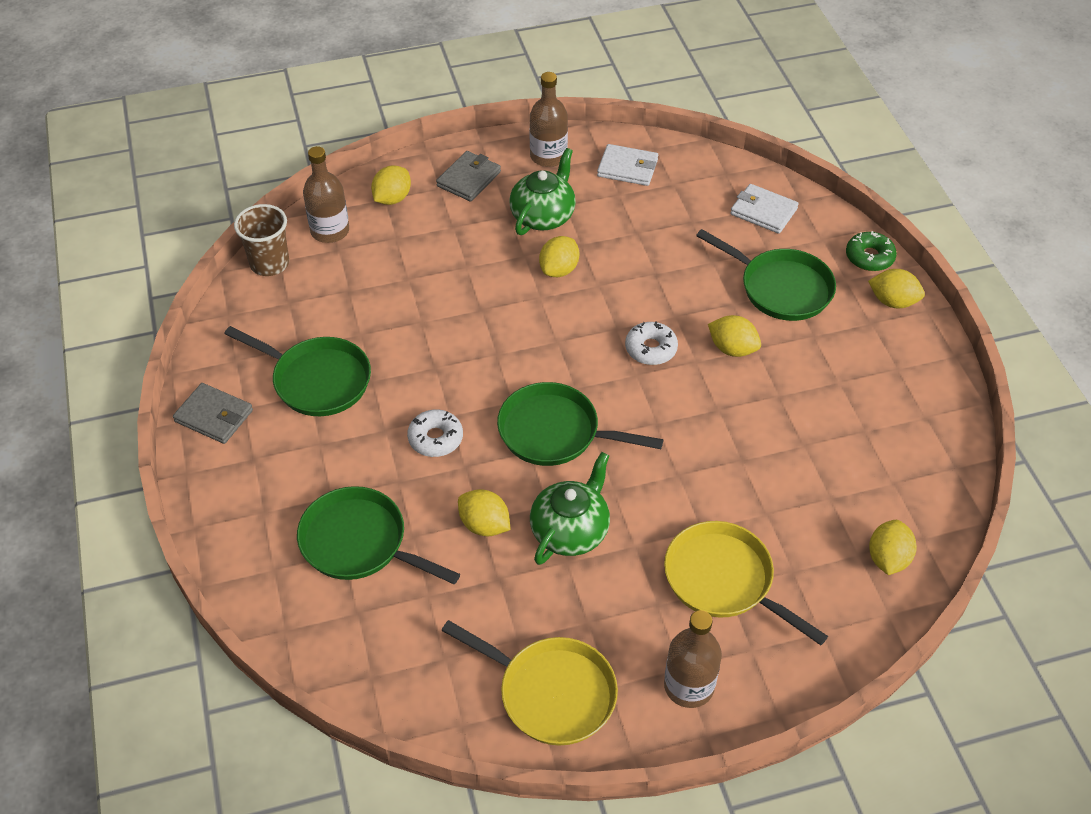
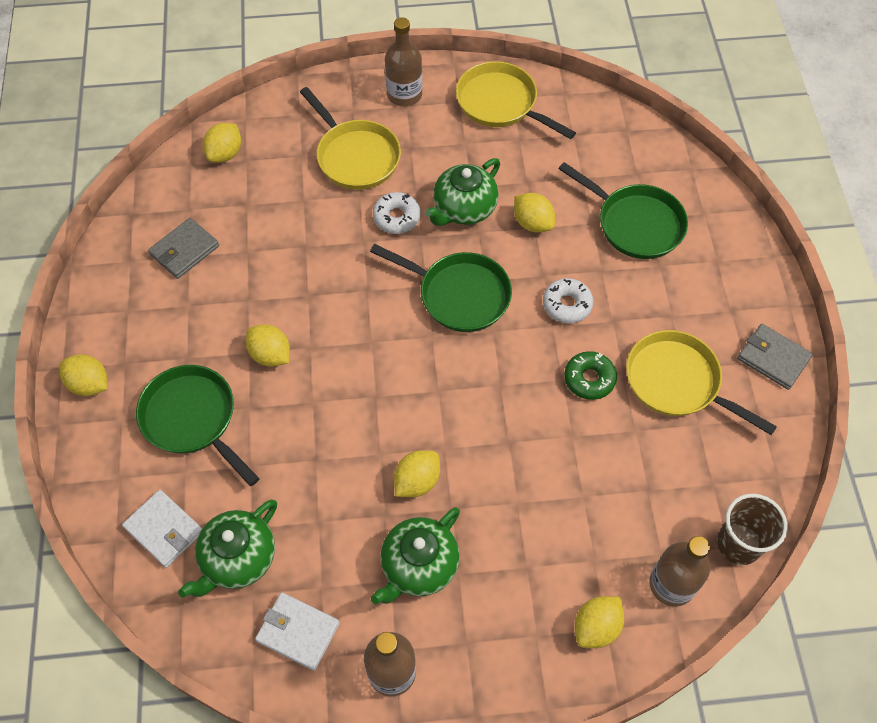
camera: 170 degrees left, 10 degrees up
green pan [224,326,371,416] -> yellow pan [626,330,777,435]
grey wallet [436,151,501,202] -> grey wallet moved to [148,218,219,279]
white donut [625,322,678,365] -> white donut moved to [373,192,421,234]
green donut [846,231,897,271] -> green donut moved to [564,351,617,400]
none -> green teapot [178,499,277,598]

